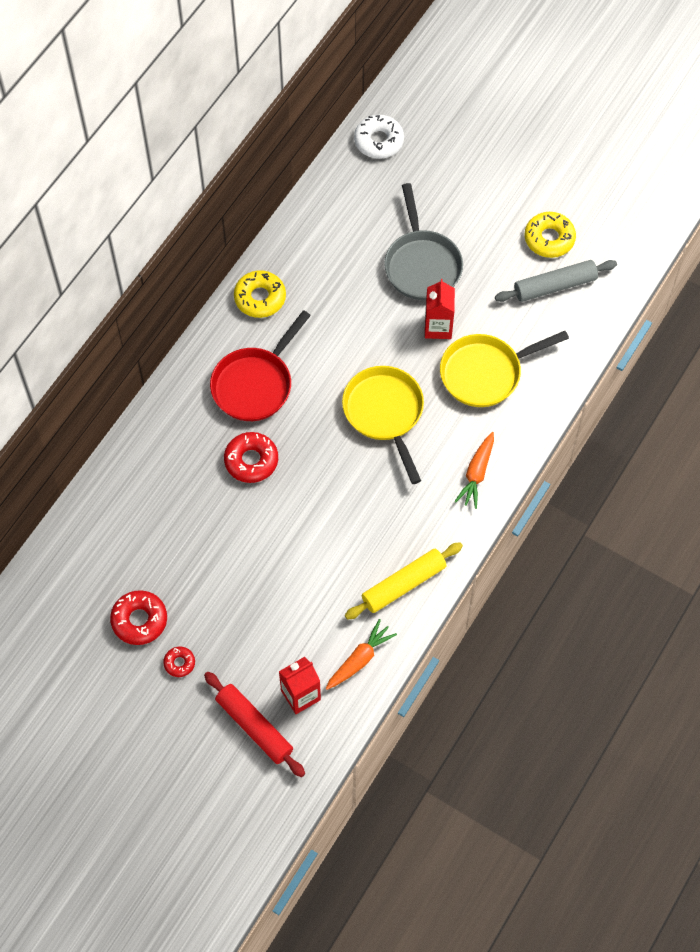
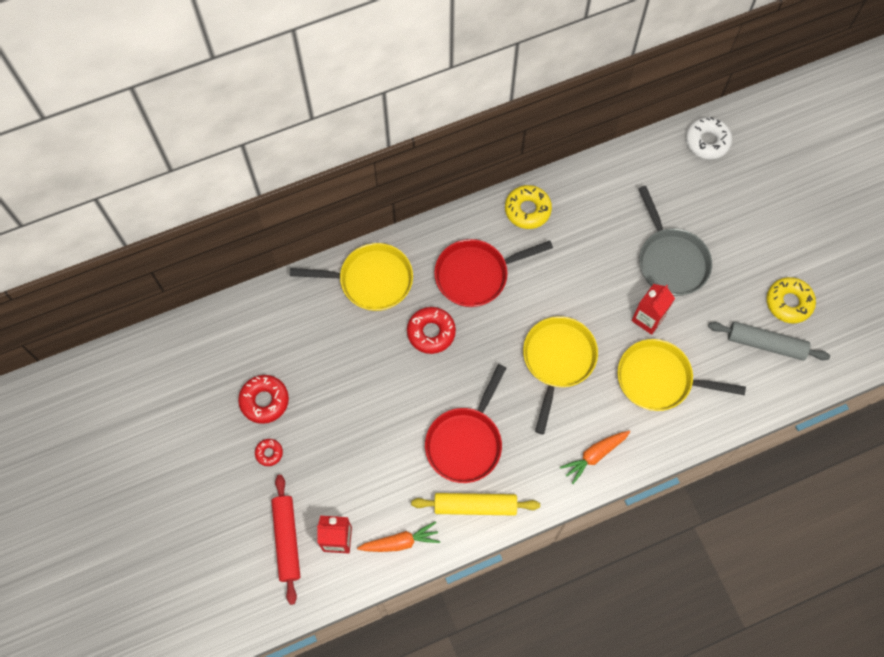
camera: 35 degrees right, 5 degrees up
grey pan [384,183,463,300] -> grey pan turned 45 degrees counterclockwise [638,186,712,296]
none -> yellow pan [290,243,413,311]
none -> red pan [425,364,506,483]

